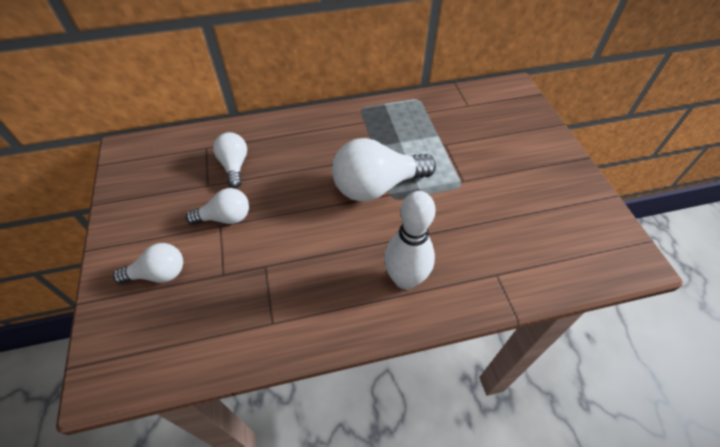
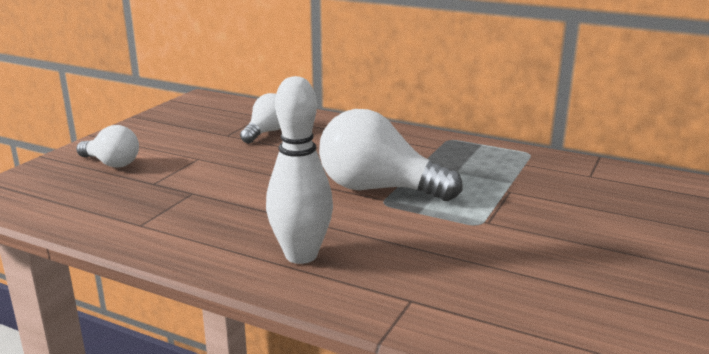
camera: 40 degrees right, 30 degrees down
white light bulb [186,188,249,224] -> none

